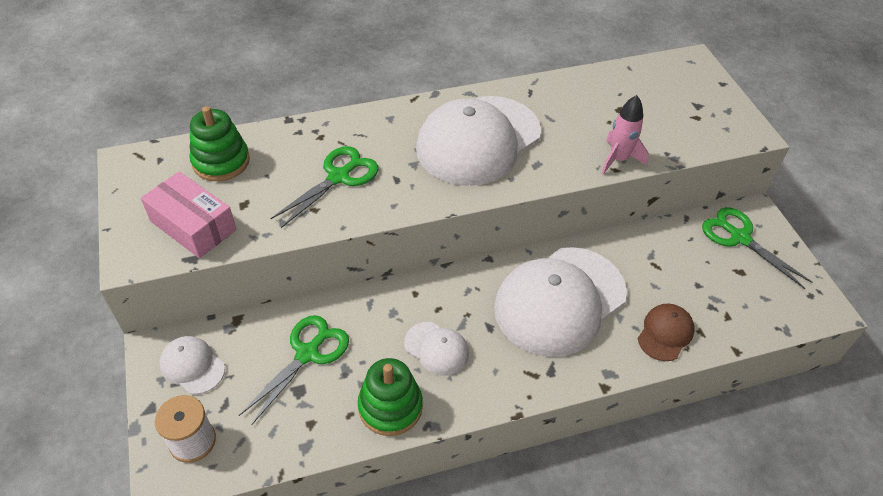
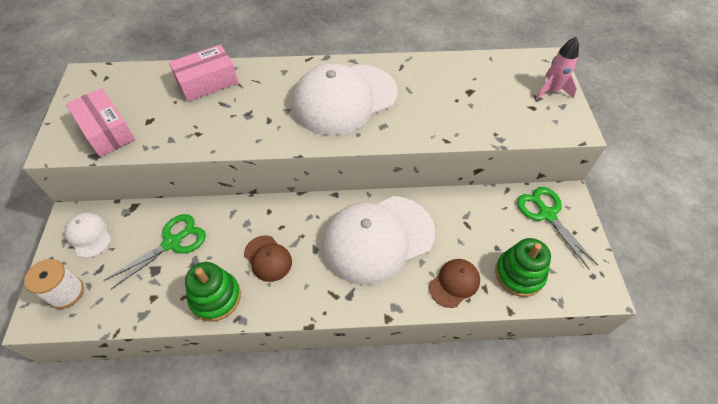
camera: 15 degrees right, 5 degrees up
green stacking toy [189,106,250,181] -> green stacking toy moved to [495,238,551,297]
green scissors [270,146,379,228] -> none
white cap [404,322,469,376] -> brown cap [244,236,292,282]
pink rocket [601,95,648,174] -> pink rocket moved to [536,37,579,100]
none -> pink box [169,45,238,102]

